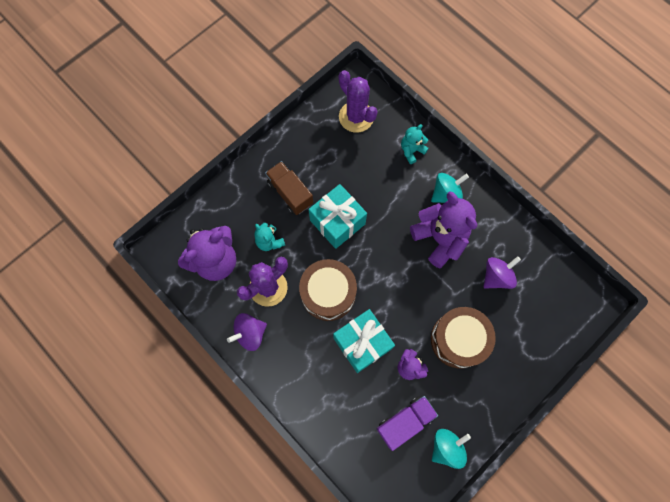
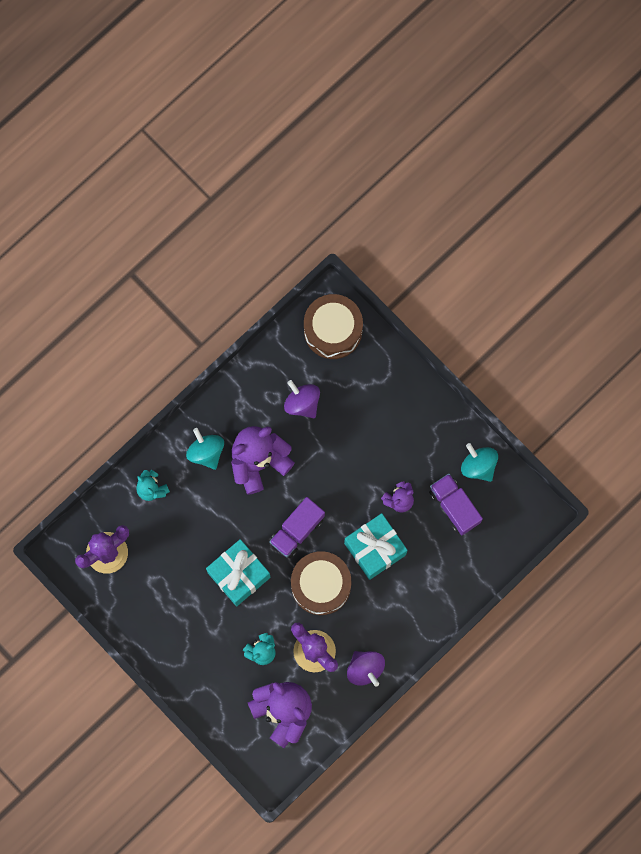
camera: 90 degrees left, 5 degrees up
brown truck [265,161,313,215] -> none
brown drum [431,307,496,368] -> brown drum moved to [304,294,363,359]
none -> purple truck [269,497,325,558]

